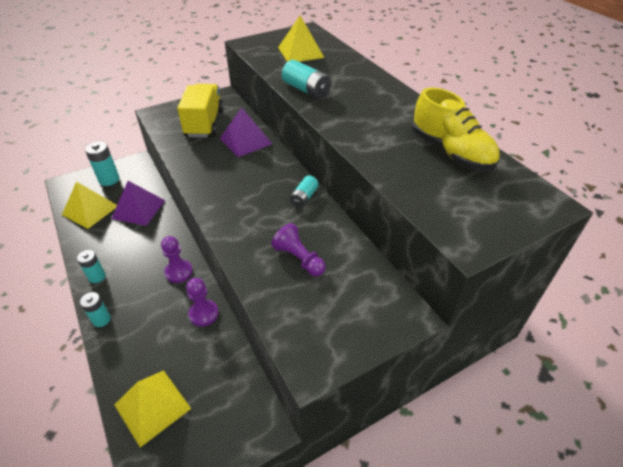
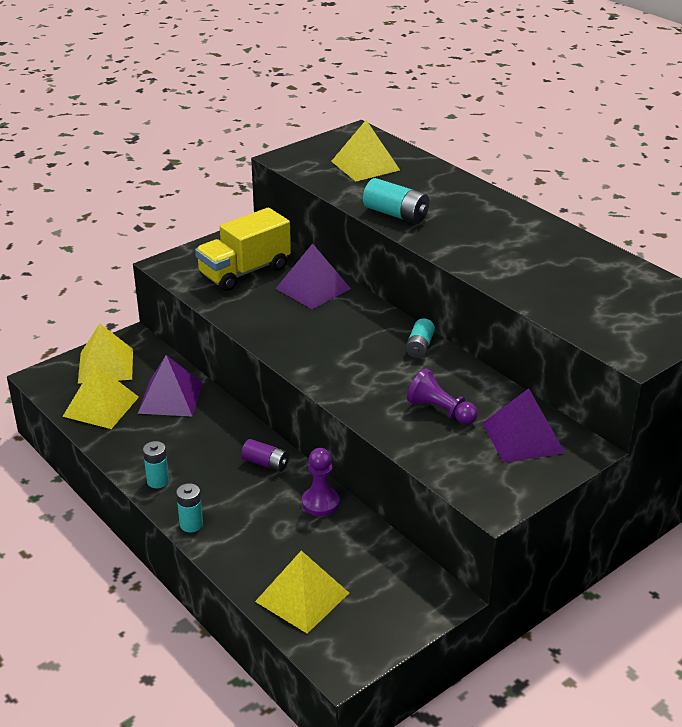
camera: 10 degrees left, 10 degrees down
turquoise battery [85,141,120,186] -> yellow pyramid [78,324,133,384]
purple pawn [161,236,193,283] -> purple battery [241,439,289,472]
yellow truck [177,84,224,138] -> yellow truck turned 120 degrees counterclockwise [195,208,291,291]
yellow shoe [412,87,499,171] -> none
none -> purple pyramid [482,388,565,463]

